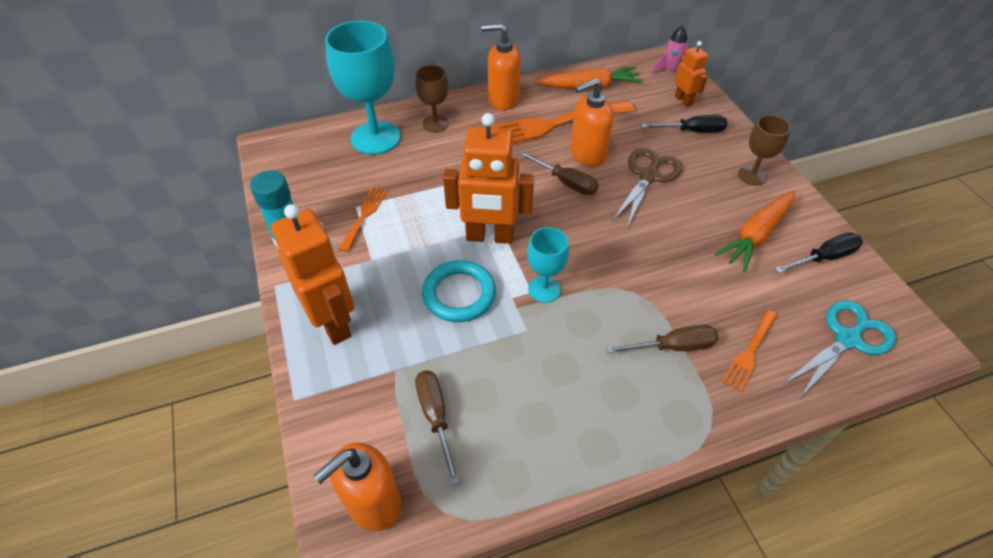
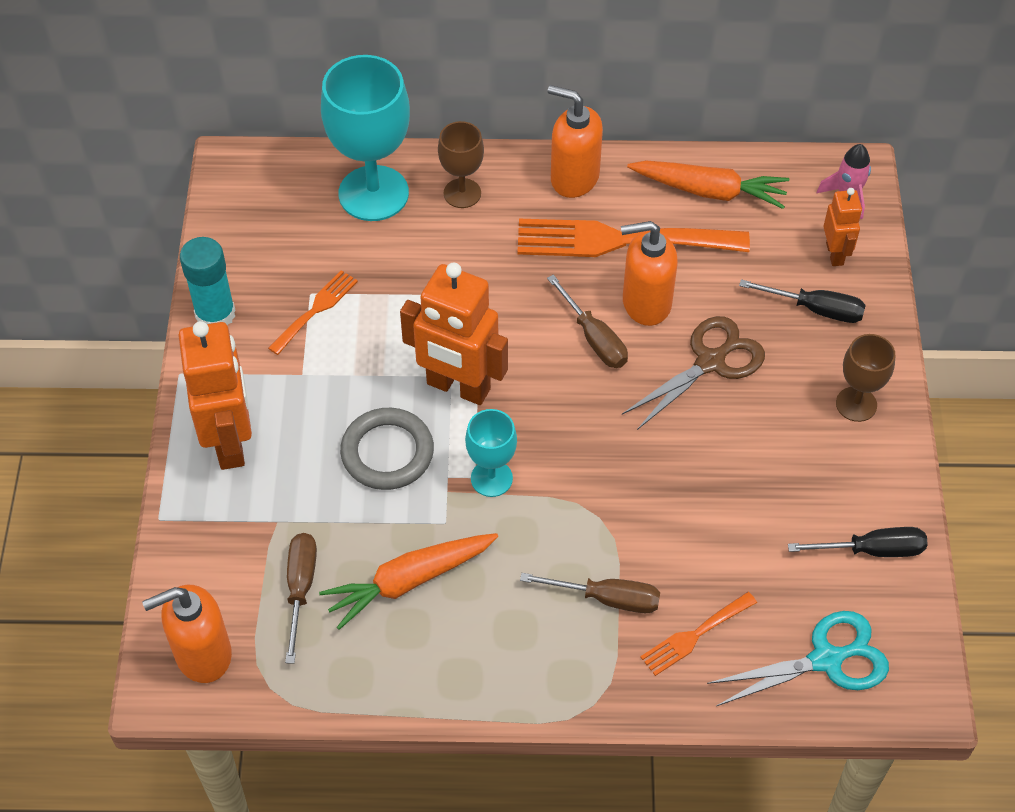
camera: 20 degrees right, 5 degrees up
turquoise ring [422,260,496,322] -> grey ring [340,408,434,490]
orange carrot [715,190,795,272] -> orange carrot moved to [319,533,498,630]

